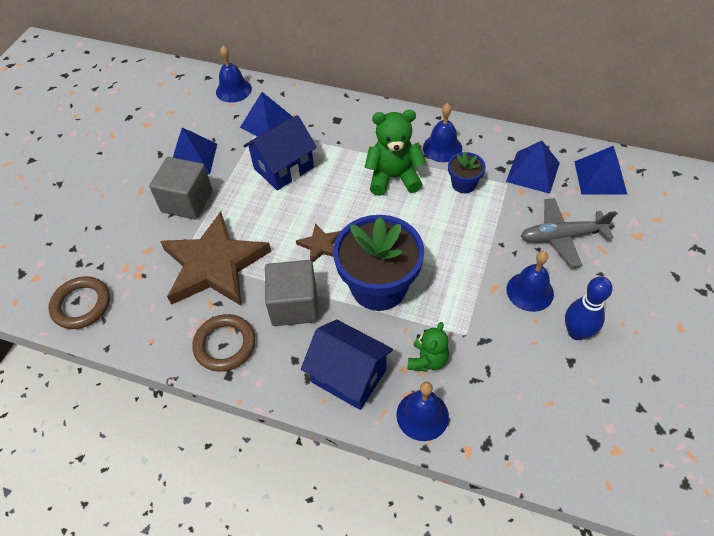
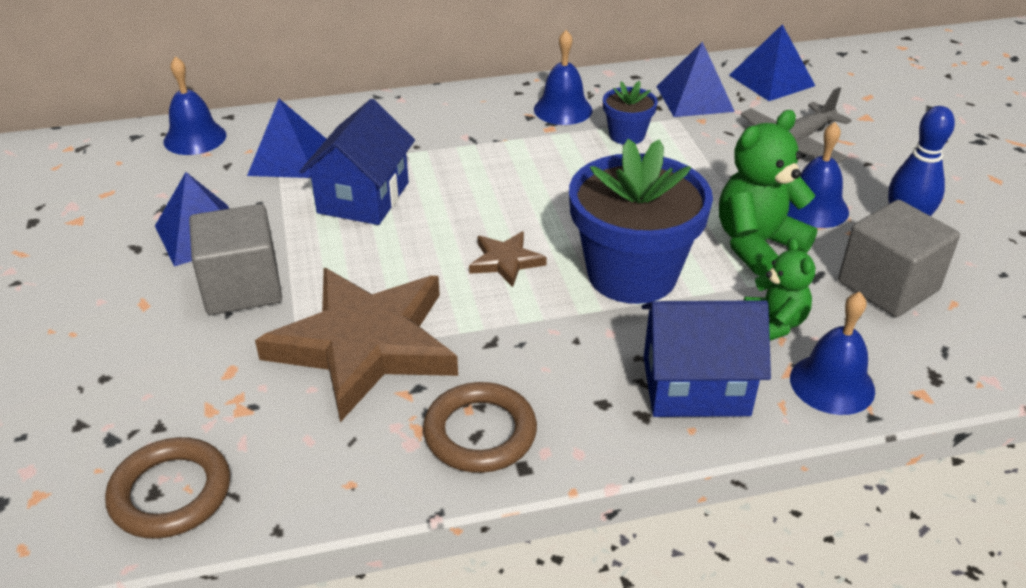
camera: 35 degrees left, 15 degrees down
grey cube [265,260,318,326] -> grey cube moved to [838,200,960,317]
green teddy bear [364,110,426,196] -> green teddy bear moved to [719,110,817,276]

